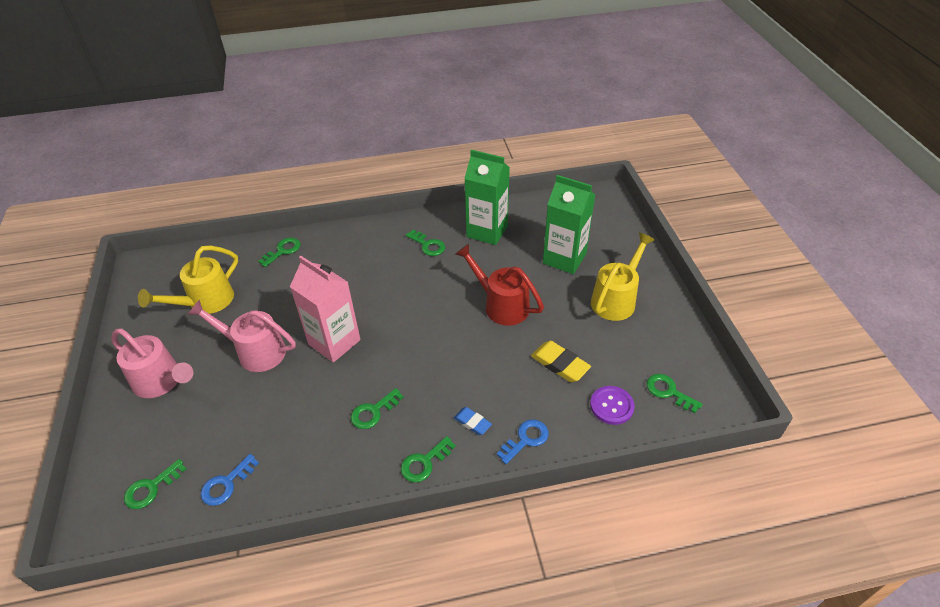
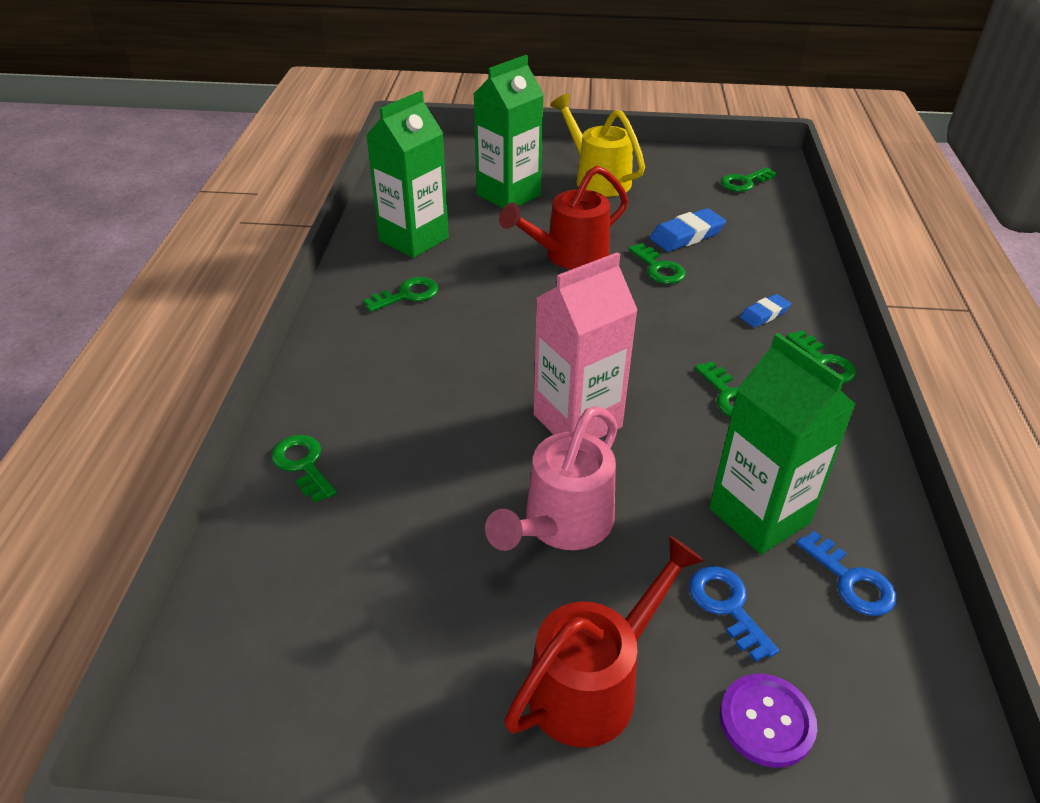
camera: 75 degrees left, 5 degrees down
pink watering can [111,329,193,398] -> red watering can [504,535,705,748]
green key [124,459,186,509] -> green key moved to [628,243,685,284]
yellow watering can [138,245,238,314] -> none
blue key [497,419,549,464] -> blue key moved to [689,566,779,662]
yellow eraser [531,341,591,382] -> blue eraser [650,208,726,252]
purple button [590,386,635,425] -> purple button moved to [720,674,817,768]
none -> green carton [709,333,856,555]

